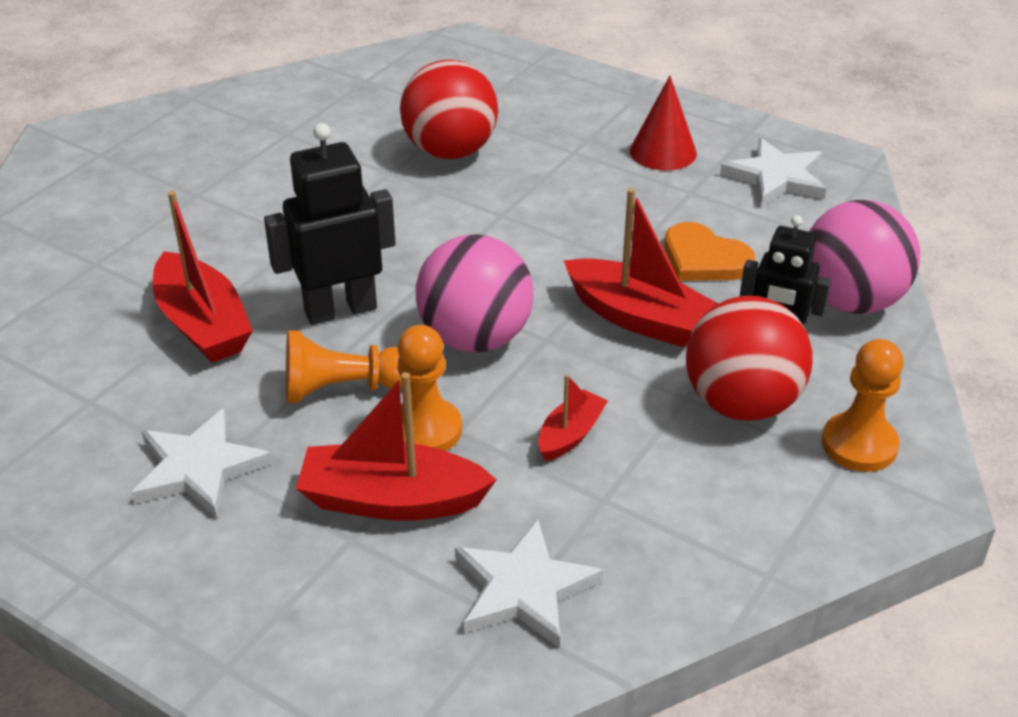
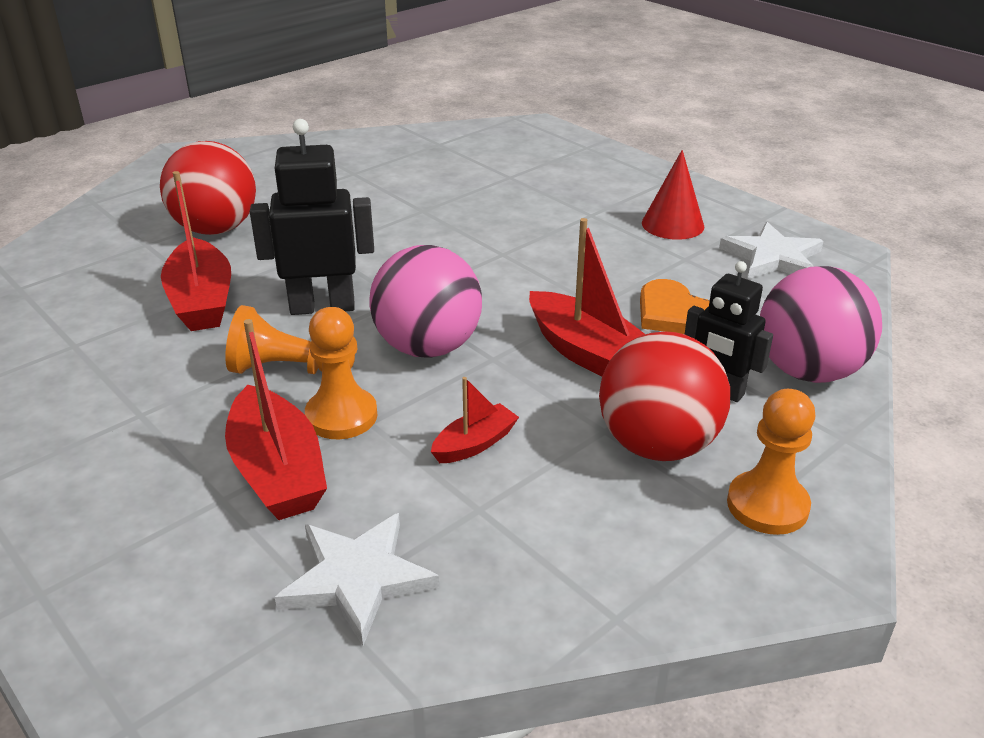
camera: 15 degrees right, 5 degrees down
white star [131,409,273,518] -> none
red boat [296,372,497,521] -> red boat turned 135 degrees counterclockwise [225,319,327,520]
red ball [400,60,498,159] -> red ball moved to [160,141,256,235]

